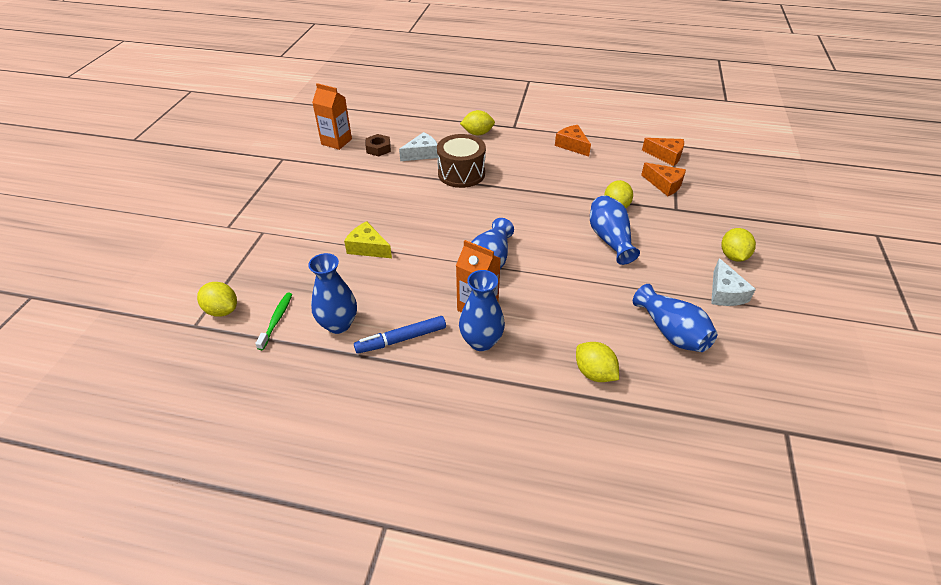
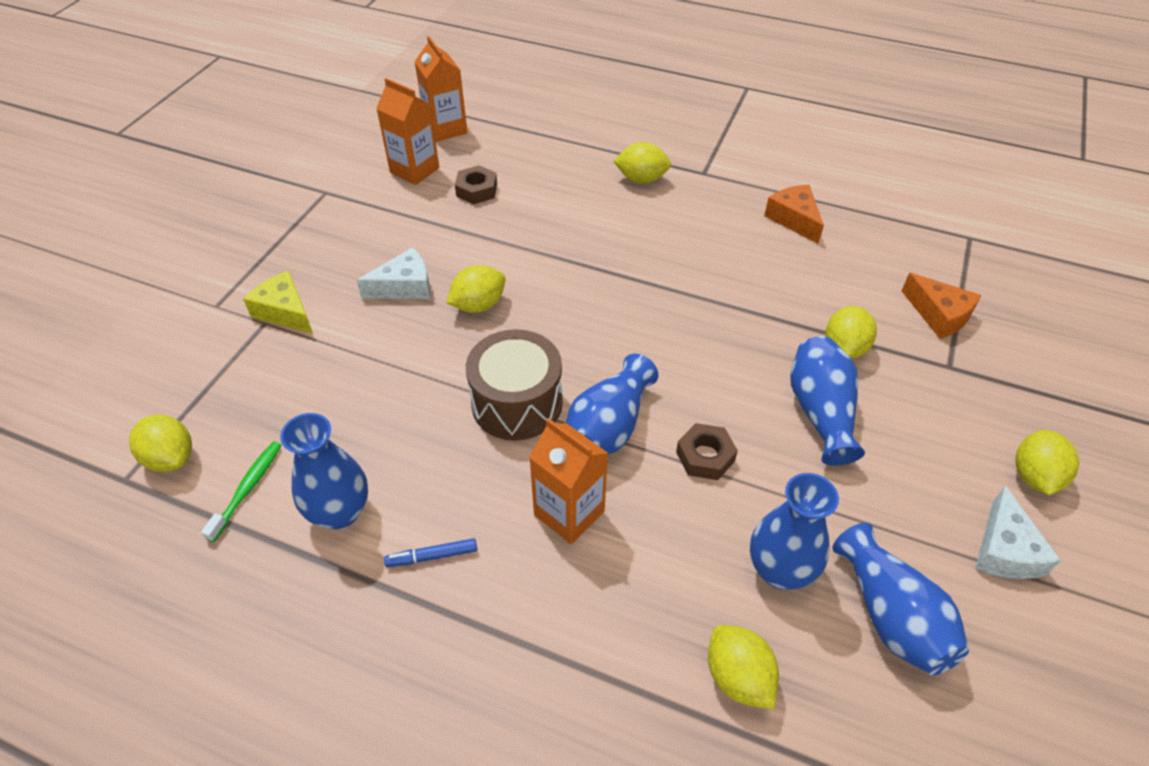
camera: 10 degrees right, 5 degrees up
yellow cheese [344,221,392,258] -> yellow cheese moved to [243,271,313,334]
blue marker [354,316,446,354] -> blue marker [384,538,477,567], size x0.60
white cheese [399,132,438,161] -> white cheese moved to [357,247,431,299]
brown drum [437,134,486,188] -> brown drum moved to [466,329,563,440]
blue vase [459,270,505,351] -> blue vase moved to [750,473,839,590]
orange cheese [642,138,684,166] -> none
none -> orange carton [414,36,468,142]
none -> yellow lemon [447,265,505,313]
none -> brown nut [676,423,738,480]

